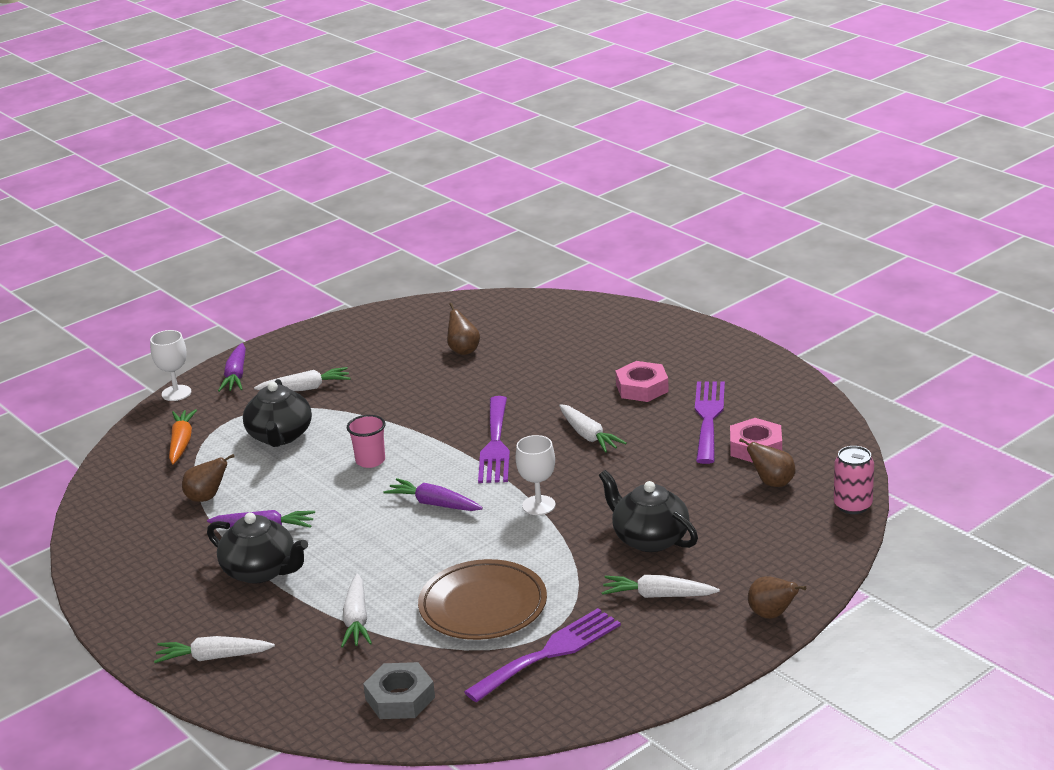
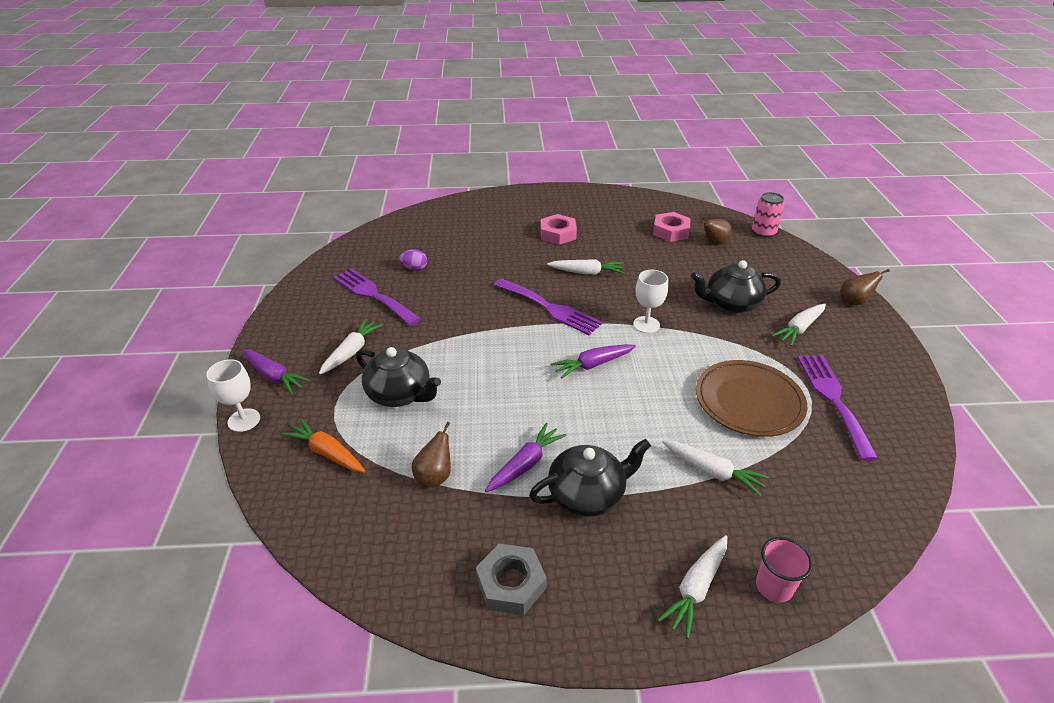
camera: 55 degrees left, 10 degrees up
pink cup [347,415,386,468] -> pink cup moved to [756,537,813,603]
grey nut [363,662,435,719] -> grey nut moved to [476,544,547,615]
brown pear [447,303,480,355] -> purple egg [399,249,427,271]
purple fork [695,381,725,464] -> purple fork moved to [333,268,421,326]

